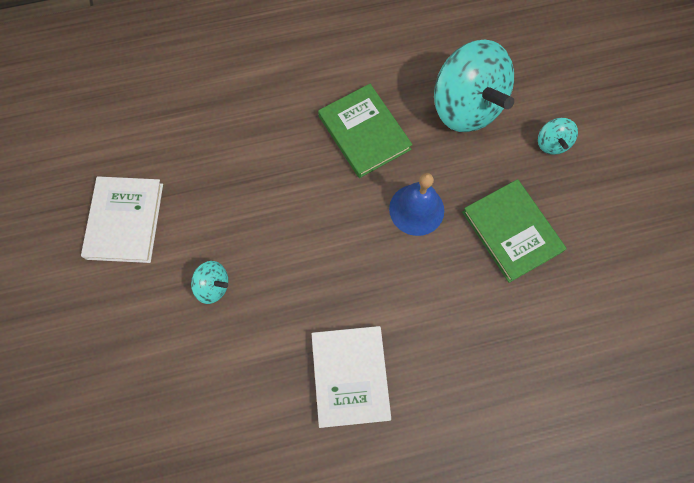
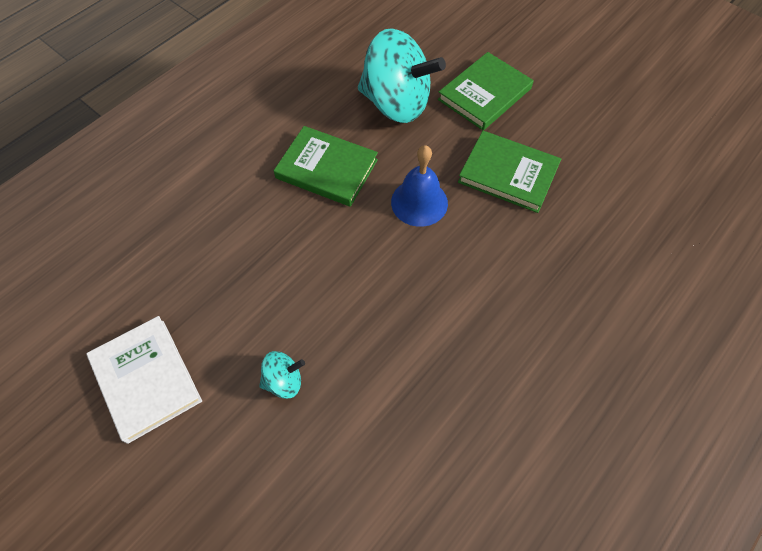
camera: 35 degrees left, 10 degrees down
white book [311,326,391,428] -> none
turquoise spinning top [538,118,578,155] -> green book [438,52,534,130]

